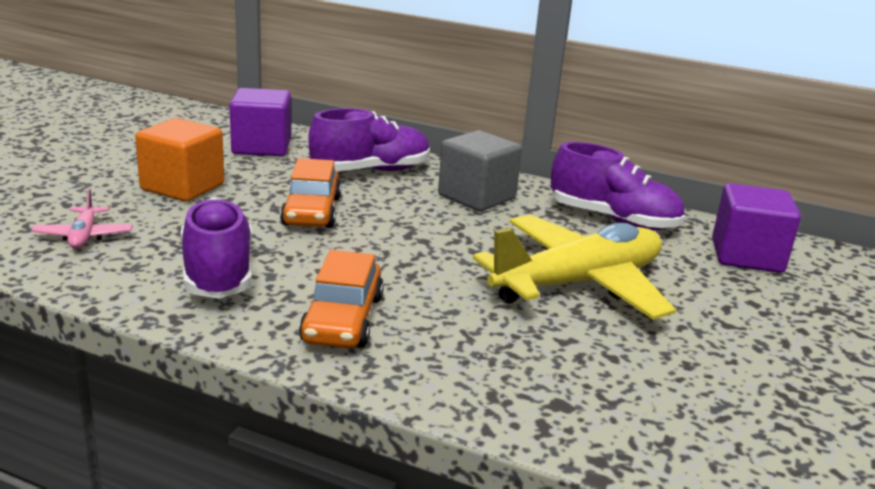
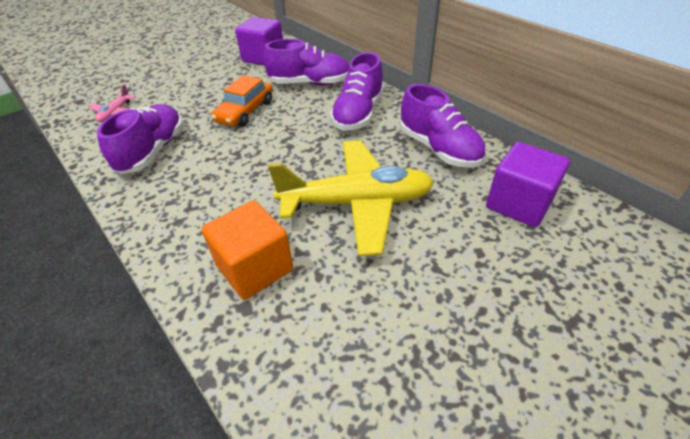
camera: 30 degrees right, 20 degrees up
orange cube [135,118,224,201] -> orange cube moved to [202,200,293,300]
orange car [299,250,384,348] -> none
grey cube [438,130,522,211] -> purple shoe [330,52,384,130]

